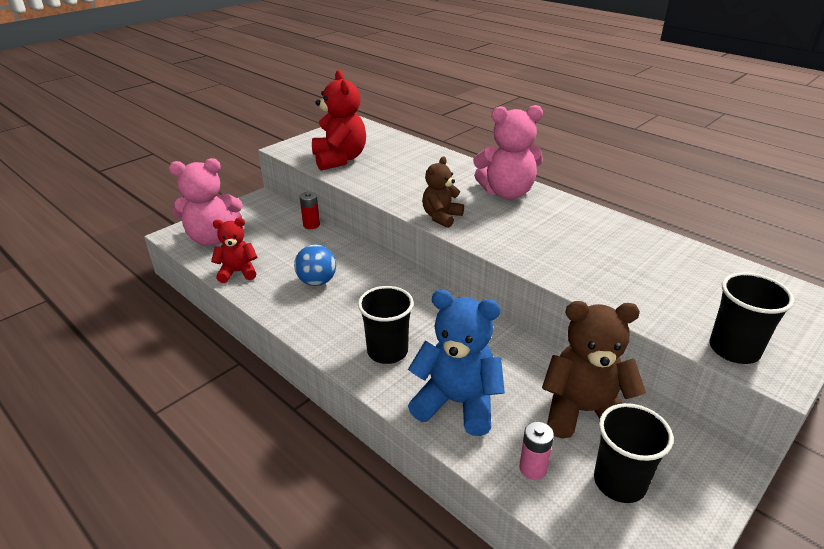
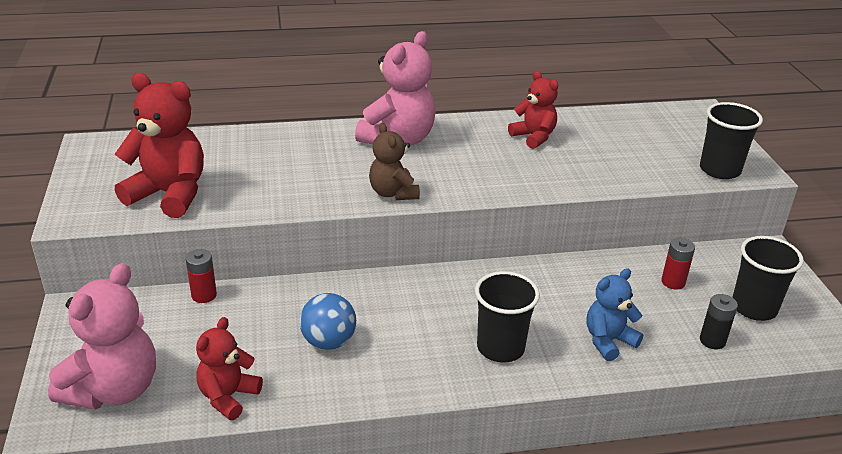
camera: 55 degrees left, 0 degrees up
blue teddy bear [408,290,505,436] -> blue teddy bear [587,268,643,361], size x0.61
pink battery [519,422,554,480] -> black battery [700,294,738,349]
brown teddy bear [542,301,646,439] -> red battery [661,238,695,290]
none -> red teddy bear [508,71,558,149]

